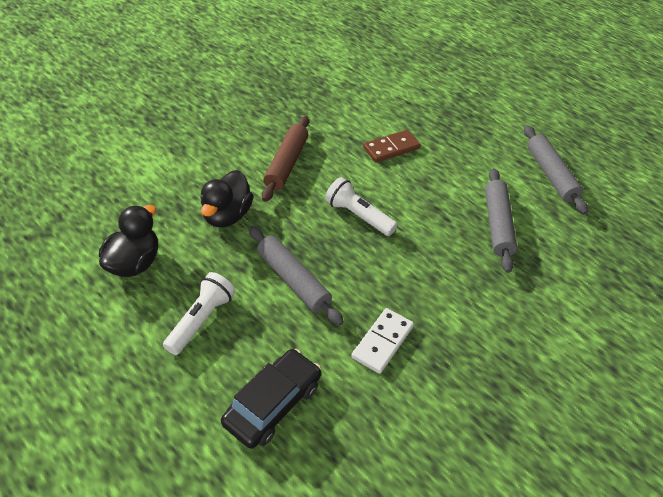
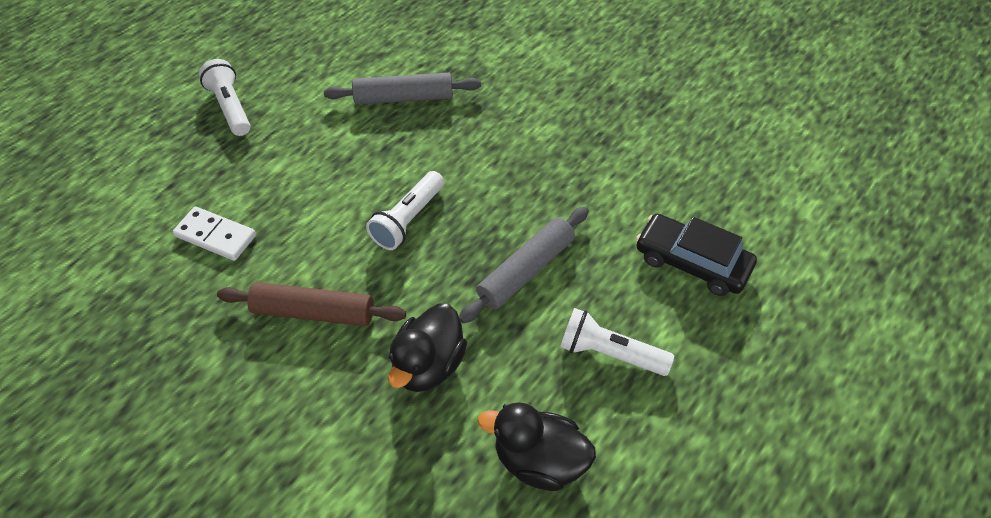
camera: 95 degrees left, 5 degrees up
black duck [201,170,254,228] -> black duck turned 105 degrees clockwise [388,304,467,392]
white domino [351,308,414,374] -> white domino moved to [173,207,256,261]
brown domino [363,130,421,163] -> none
grey rolling pin [524,125,588,215] -> none
none -> white flashlight [199,59,251,136]

